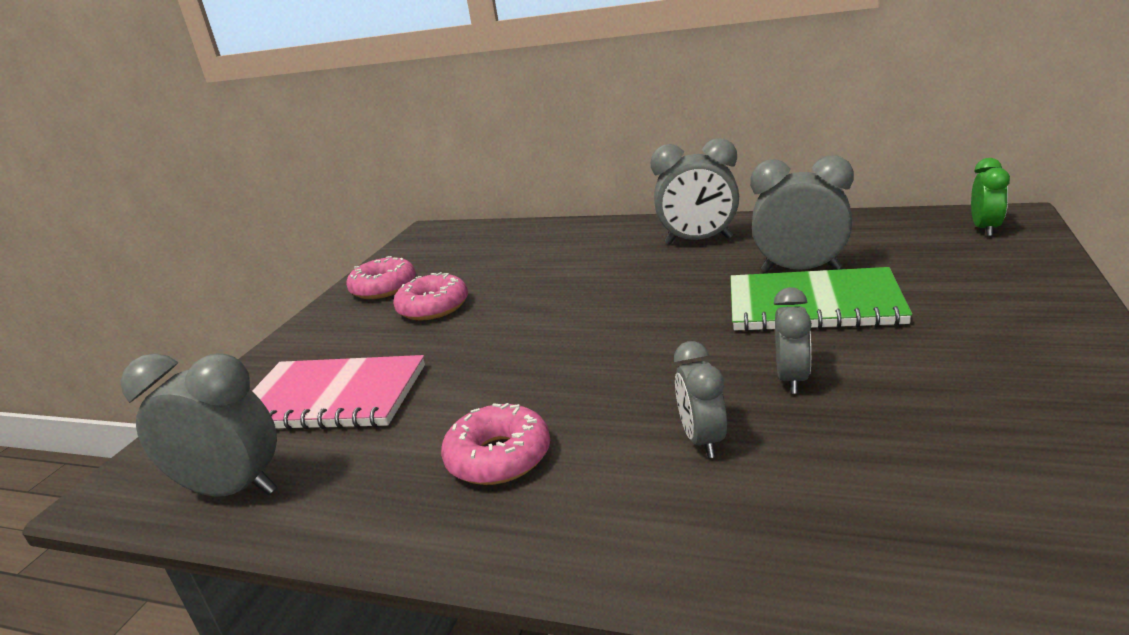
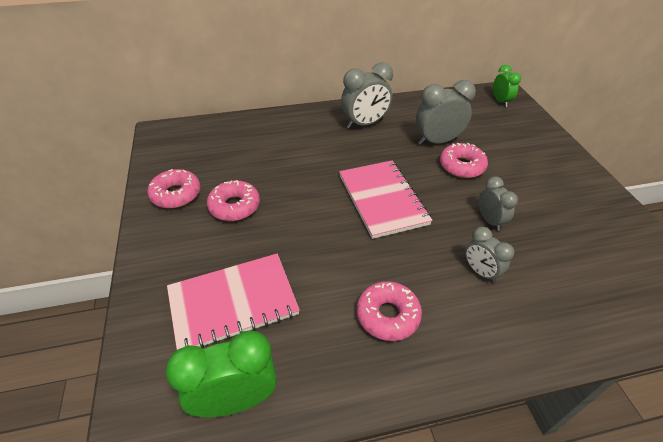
camera: 35 degrees left, 20 degrees up
grey clock [120,353,277,497] -> green clock [165,331,277,417]
green notebook [730,267,912,332] -> pink donut [440,143,488,178]
none -> pink notebook [339,160,433,239]

